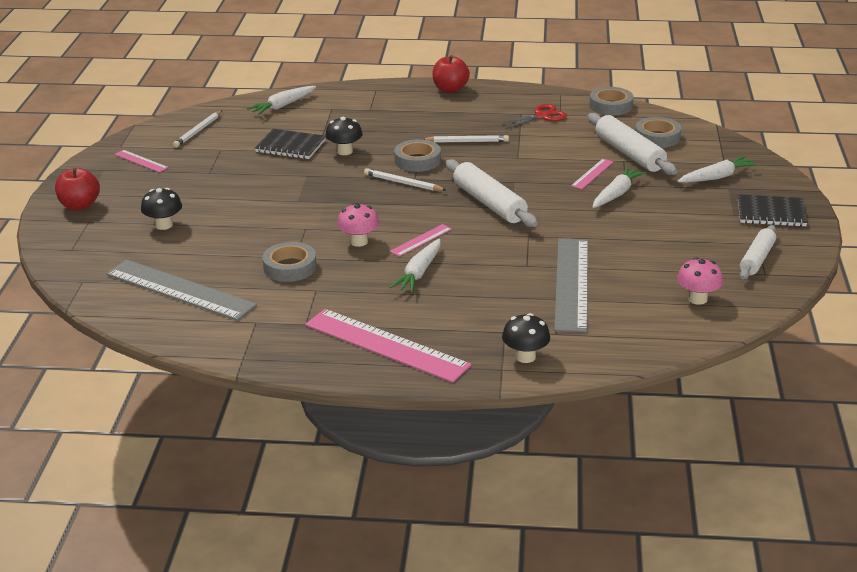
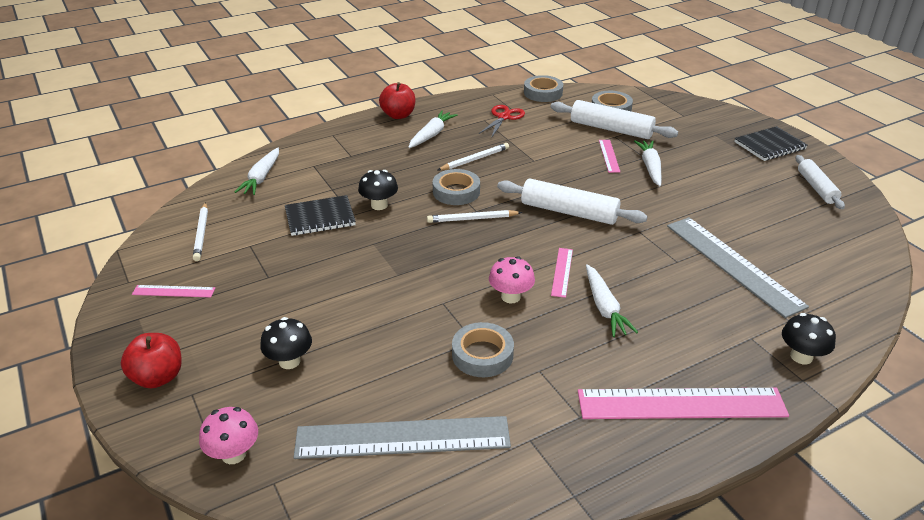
camera: 35 degrees left, 5 degrees up
pink mushroom [677,257,723,305] -> pink mushroom moved to [199,407,258,464]
white carrot [678,156,758,183] -> white carrot moved to [408,111,458,148]

